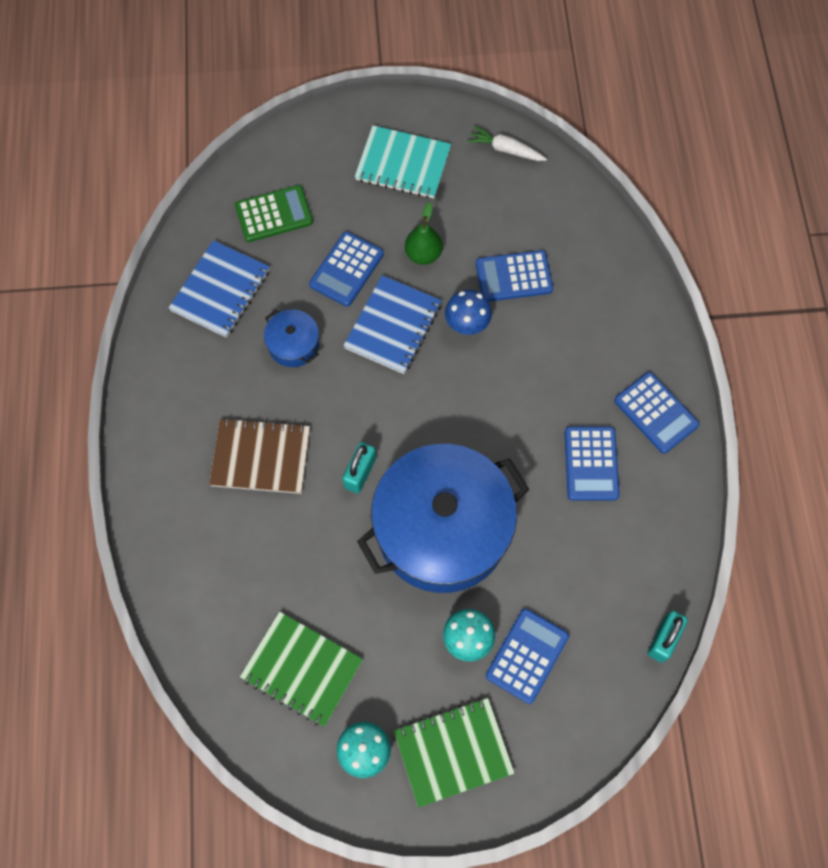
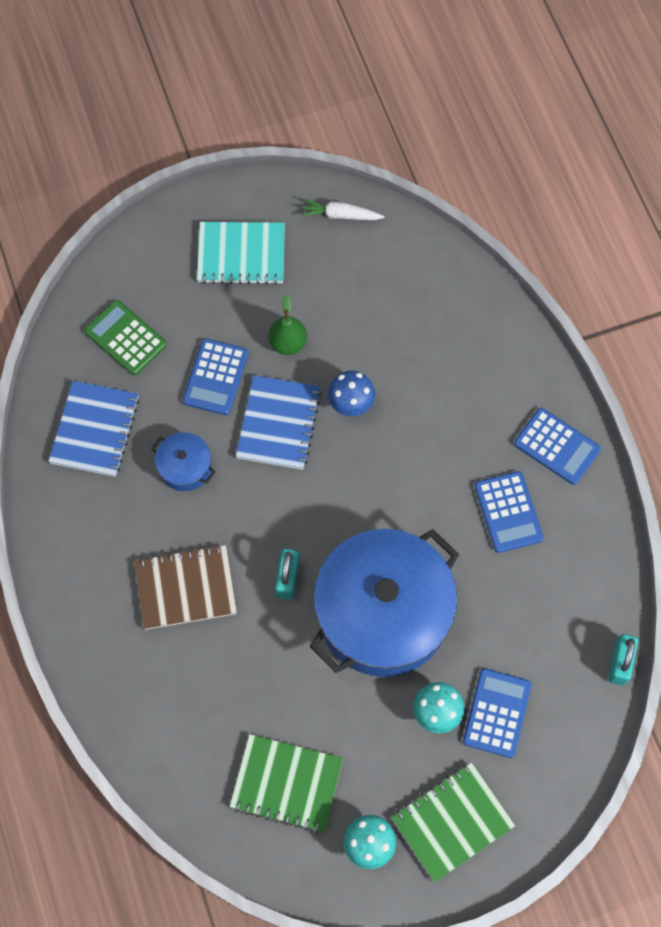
camera: 15 degrees left, 0 degrees up
green calculator [235,185,313,242] -> green calculator turned 105 degrees counterclockwise [84,300,167,375]
blue calculator [476,250,553,302] -> none

